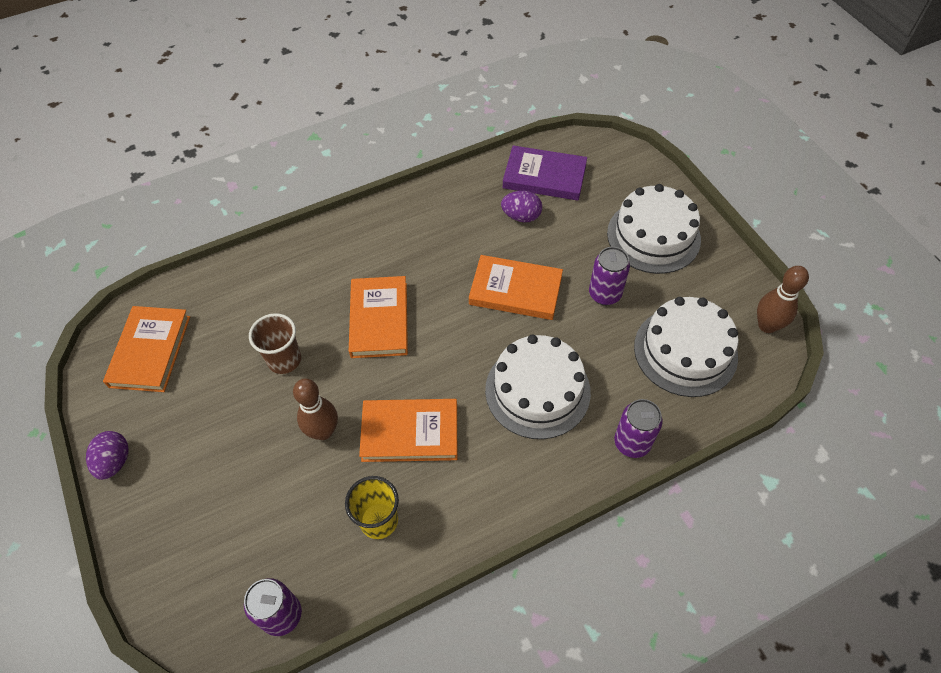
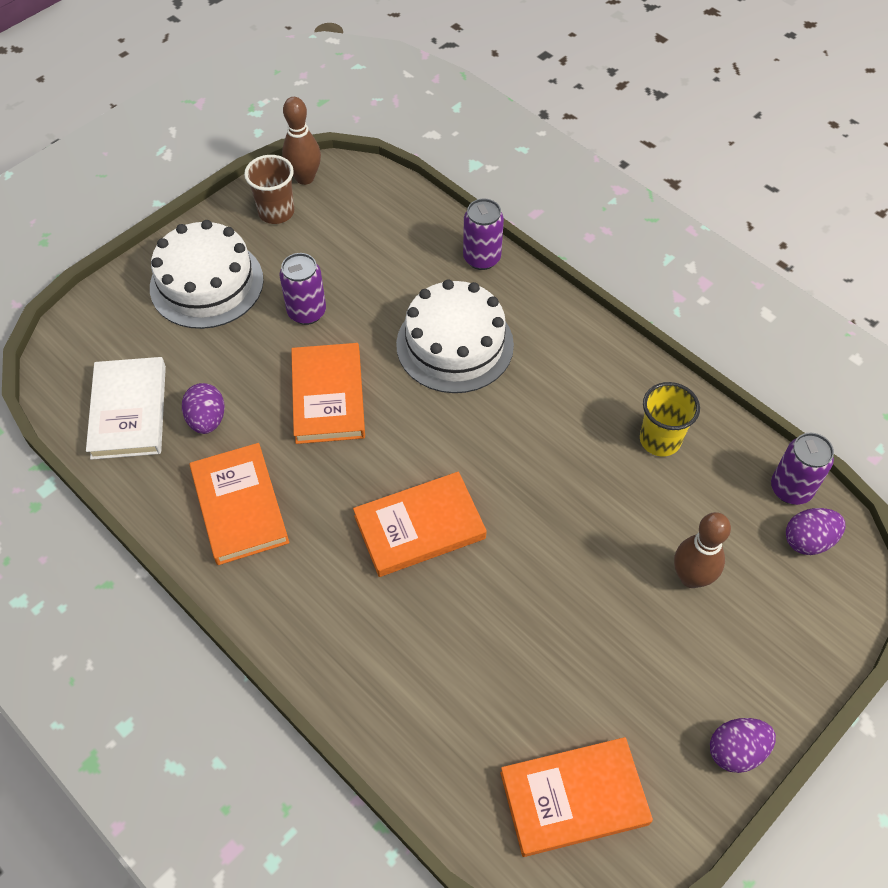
camera: 110 degrees left, 0 degrees up
brown cup [249,313,301,374] -> brown cup moved to [244,155,294,224]
brown bowling pin [293,379,338,440] -> brown bowling pin moved to [674,512,731,588]
orange book [359,399,457,462] -> orange book moved to [190,443,289,565]
purple book [503,146,587,201] -> white book [86,357,166,460]
white cake [634,297,739,397] -> none
none -> purple egg [786,508,845,555]

